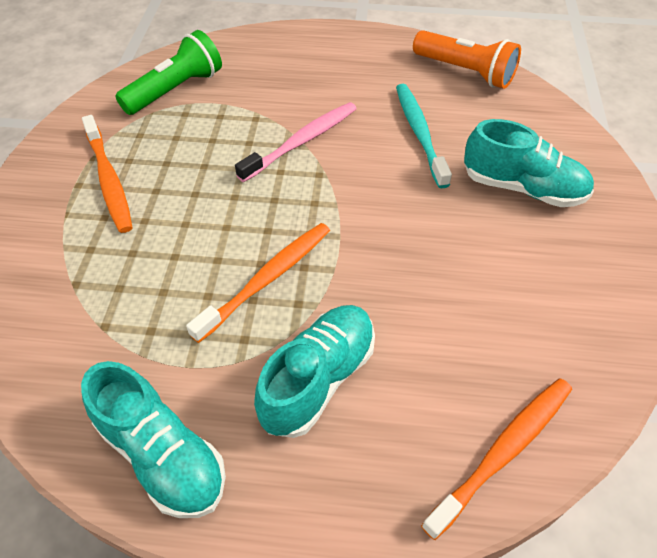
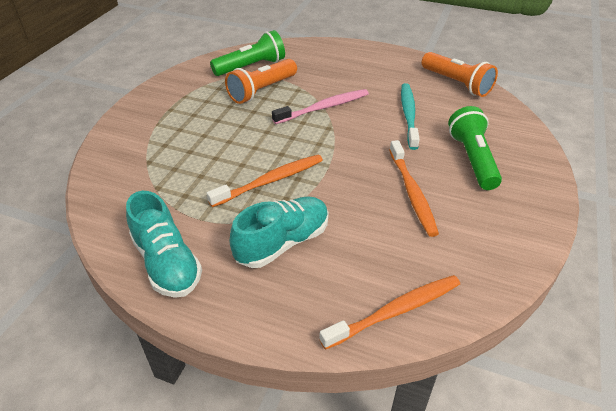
camera: 15 degrees right, 10 degrees down
orange toothbrush [82,115,133,233] -> orange toothbrush moved to [389,140,439,237]
turquoise shoe [464,119,594,207] -> green flashlight [448,106,502,190]
none -> orange flashlight [225,59,297,104]

